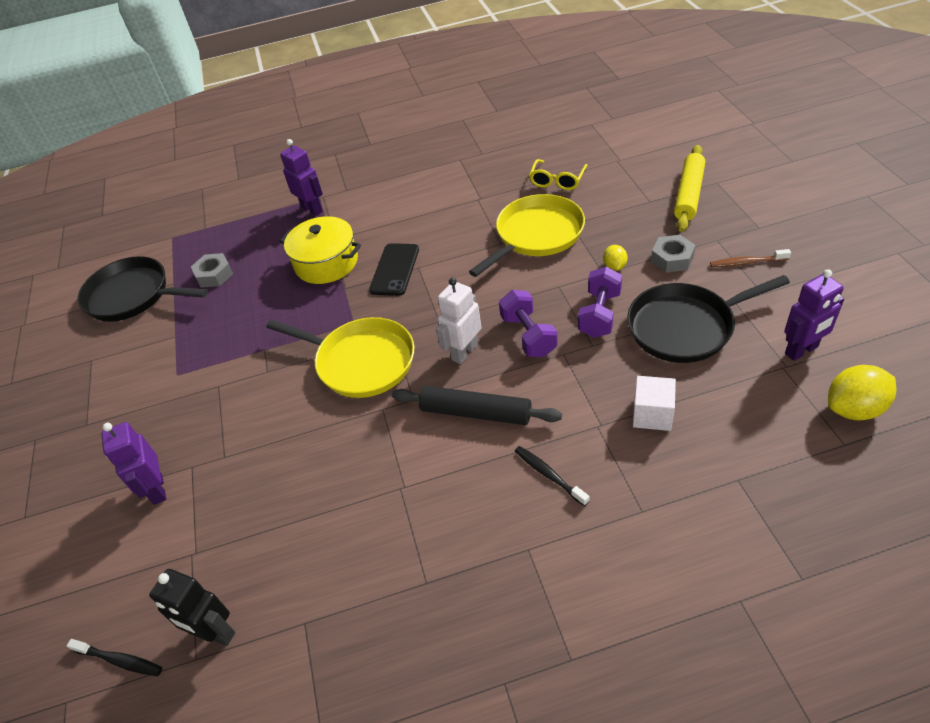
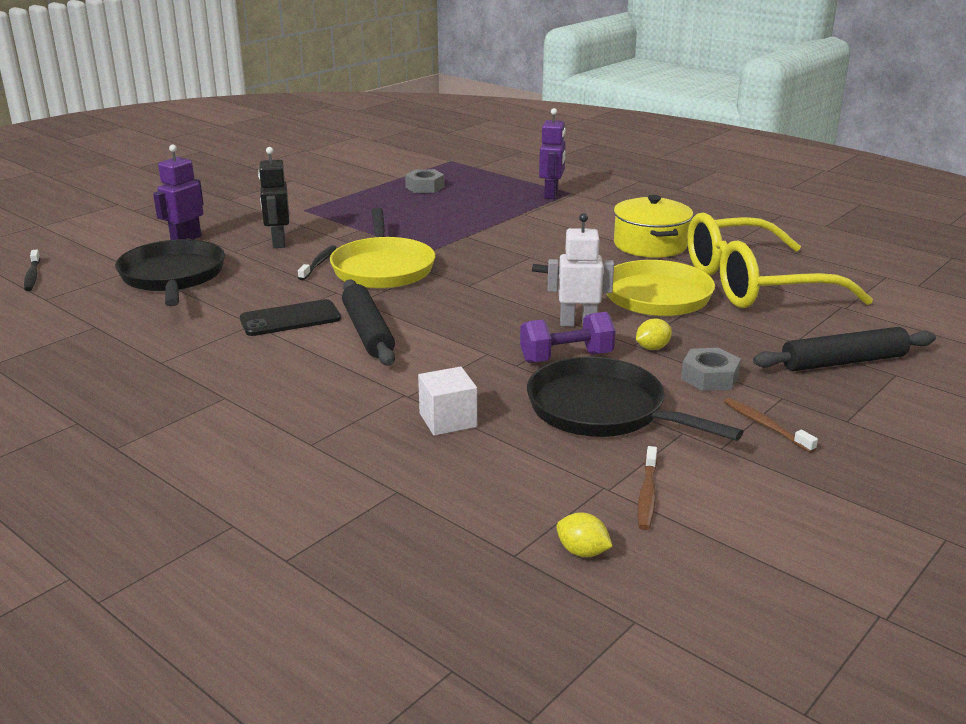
camera: 50 degrees right, 20 degrees down
black pan [78,256,208,322] -> black pan moved to [115,239,225,306]
black robot [149,569,235,646] -> black robot moved to [258,147,289,248]
yellow pot [280,216,361,284] -> yellow pot moved to [614,195,693,258]
black phone [369,243,419,296] -> black phone moved to [240,299,341,336]
white robot [436,277,481,364] -> white robot moved to [547,213,614,327]
purple dumbbell [499,290,558,357] -> none
black toothbrush [515,446,590,506] -> black toothbrush moved to [298,245,337,280]
yellow glasses [529,159,588,190] -> yellow glasses [687,213,873,308], size x2.32
yellow rolling pin [674,145,705,232] -> black rolling pin [753,327,936,371]
purple robot [784,269,844,361] -> brown toothbrush [637,446,657,530]
yellow lemon [828,365,896,420] -> yellow lemon [556,512,613,557], size x0.56

